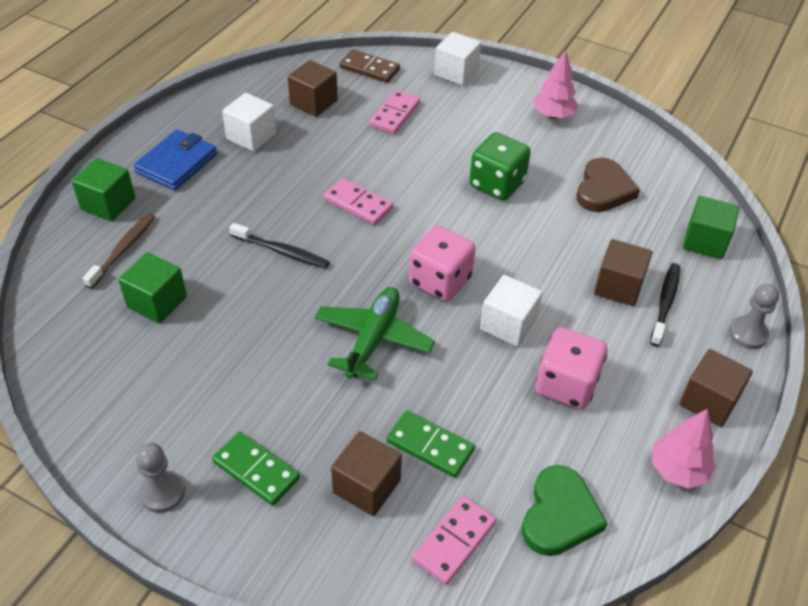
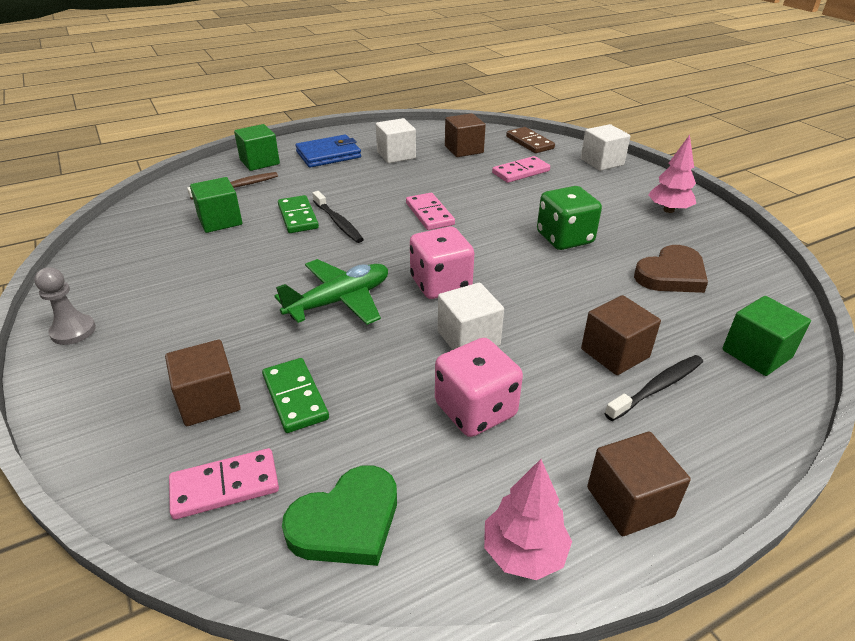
camera: 35 degrees right, 10 degrees down
green domino [212,432,300,506] -> green domino moved to [278,195,319,233]
grey pawn [729,284,779,349] -> none

